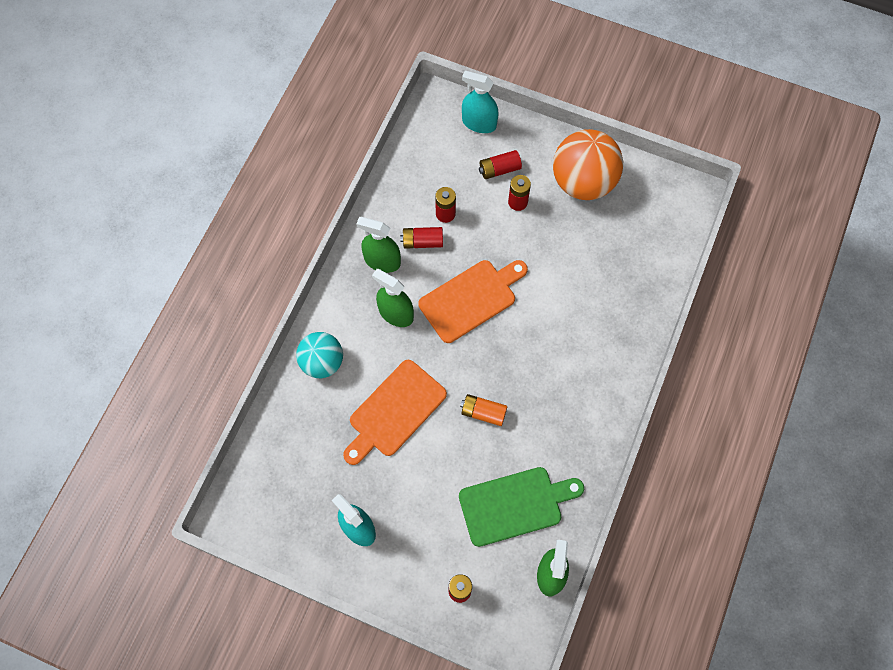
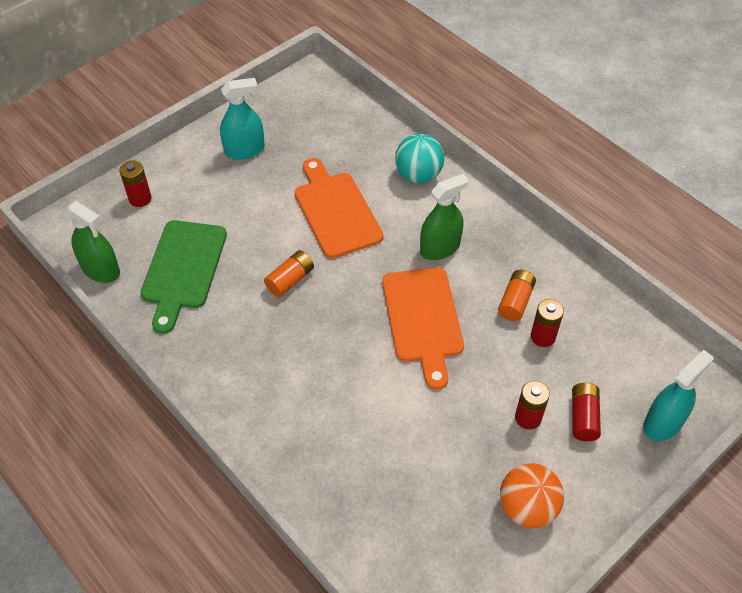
camera: 115 degrees right, 15 degrees down
green spray bottle [356,217,401,273] -> none
red battery [400,227,443,249] -> orange battery [498,270,536,321]
orange ball [553,129,623,200] -> orange ball [500,463,564,528], size x0.63

